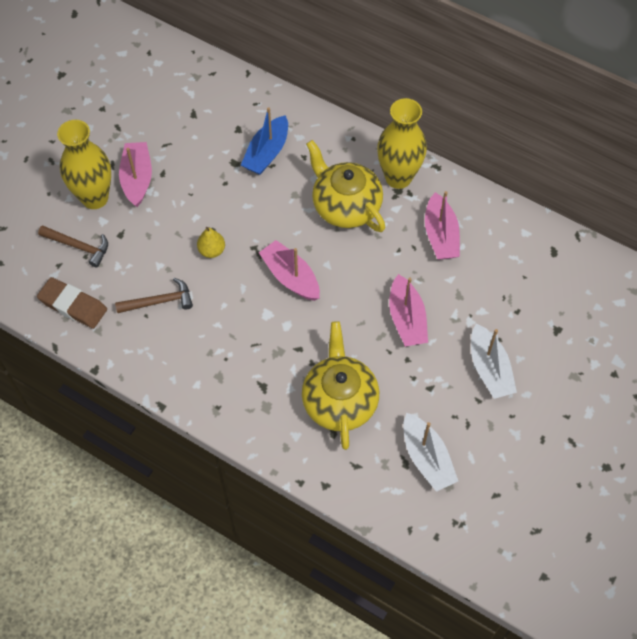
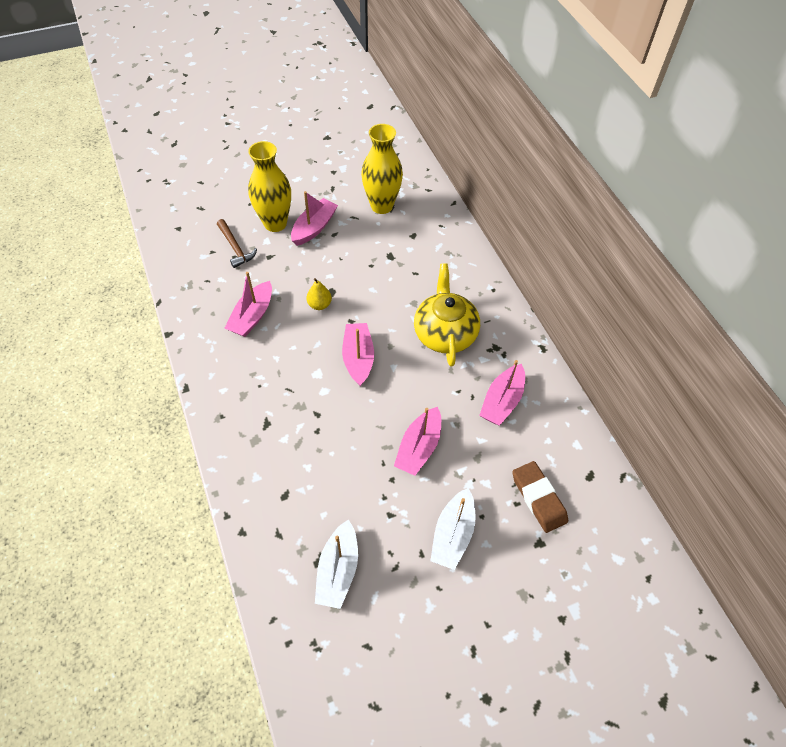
camera: 35 degrees right, 5 degrees down
brown eraser [37,277,107,329] -> brown eraser moved to [512,461,568,533]
brown hammer [115,278,193,313] -> pink boat [225,272,272,337]
blue boat [241,107,288,175] -> none
yellow teapot [302,321,379,450] -> none
yellow vase [377,98,427,189] -> yellow vase moved to [361,124,403,214]

